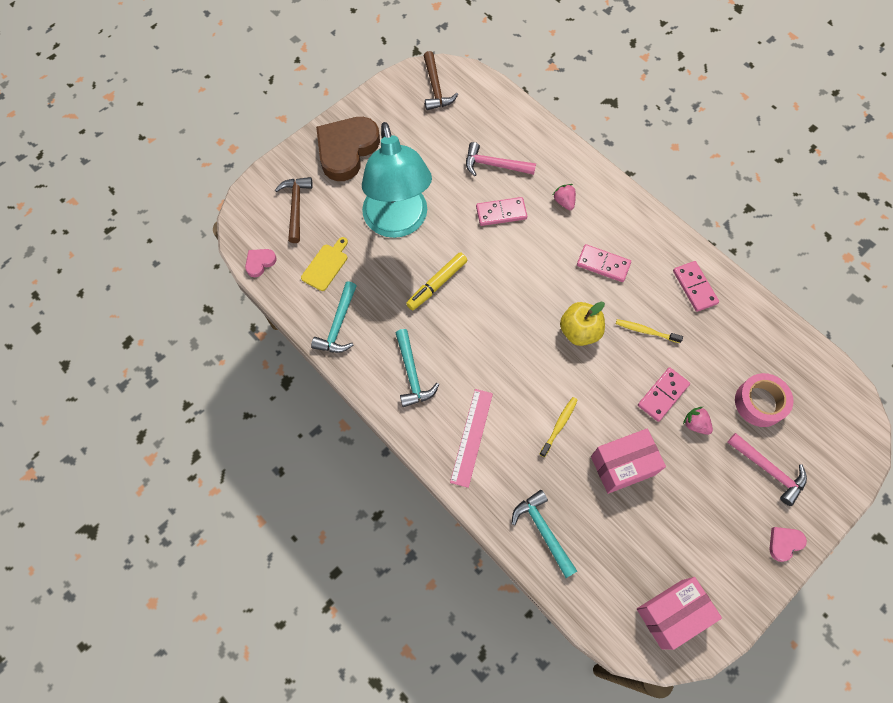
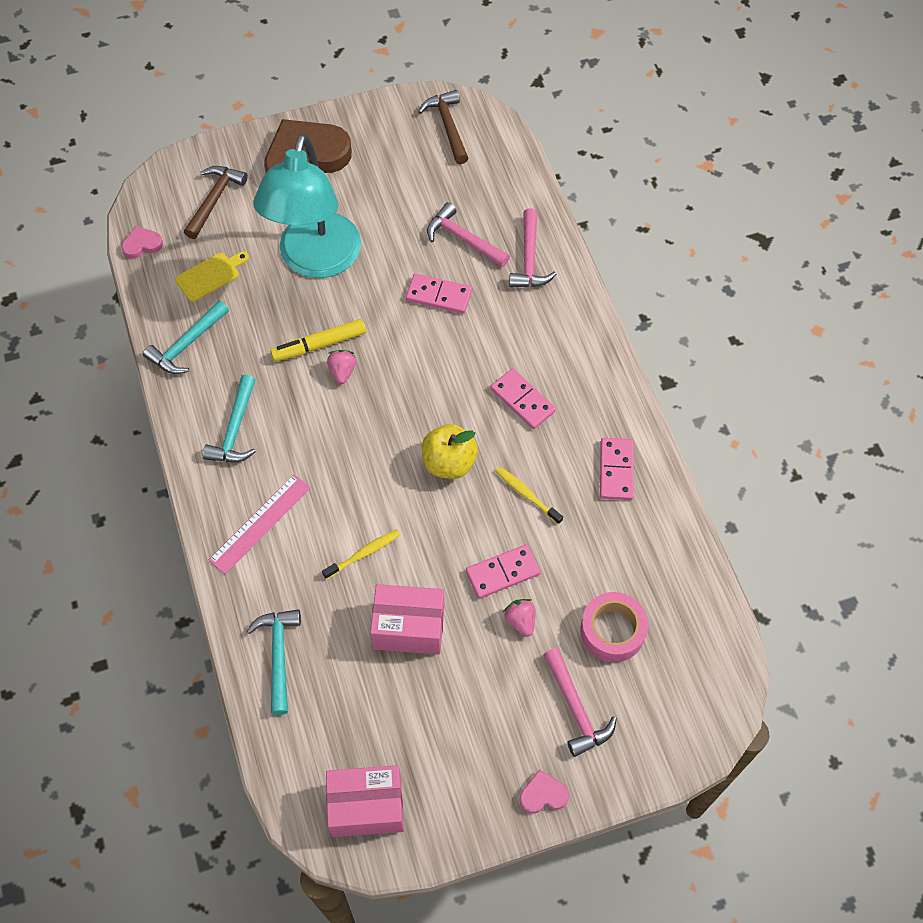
camera: 25 degrees right, 5 degrees down
brown hammer [424,51,458,110] -> brown hammer turned 150 degrees clockwise [418,90,468,164]
pink strawberry [553,184,576,210] -> pink strawberry moved to [327,350,356,384]
none -> pink hammer [509,208,557,288]

